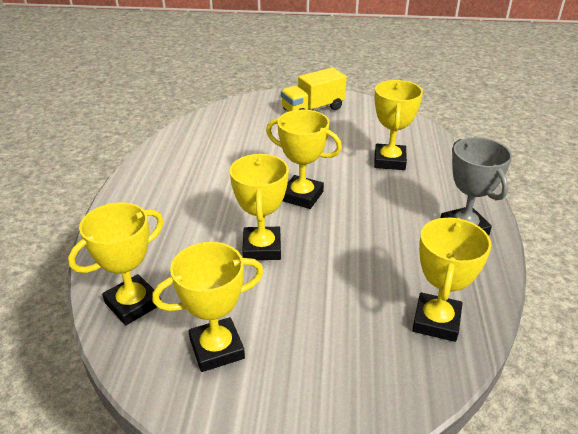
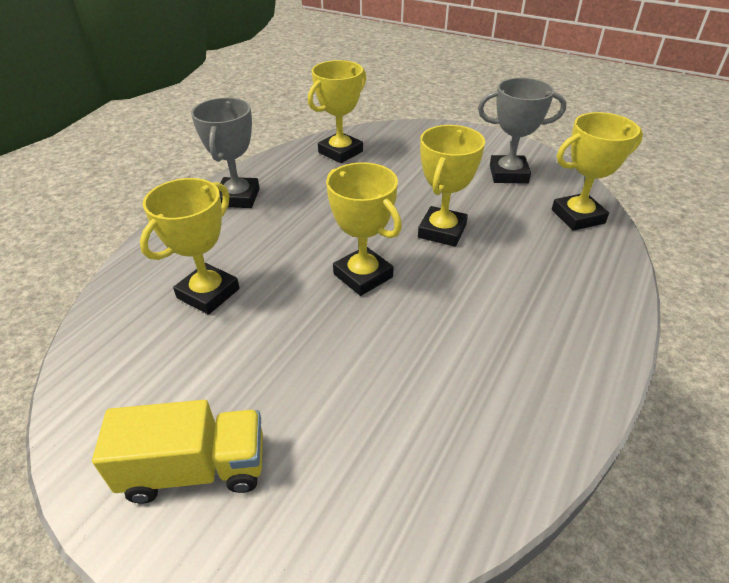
camera: 155 degrees left, 5 degrees up
yellow trophy [152,242,264,372] -> grey trophy [478,78,567,184]

